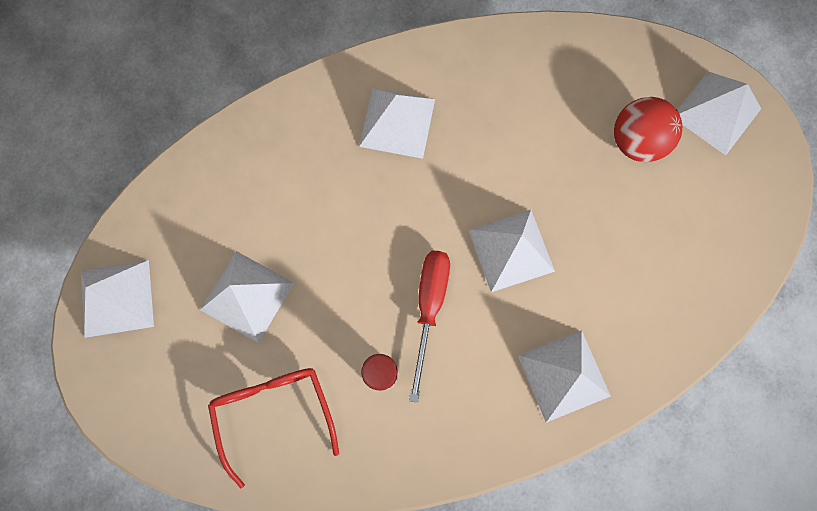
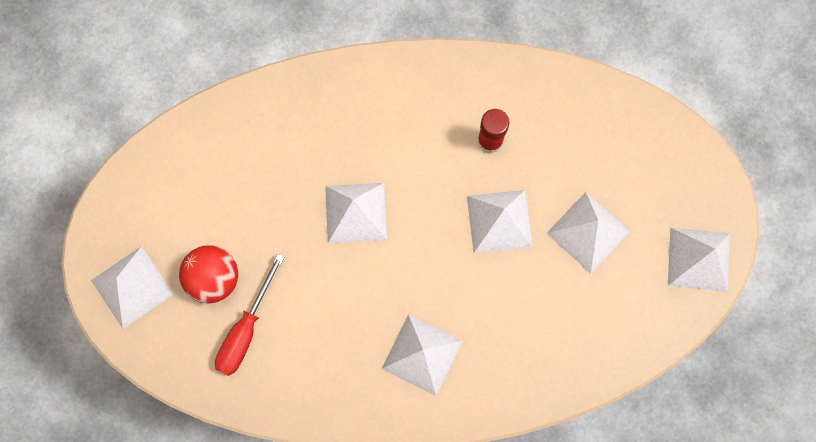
camera: 165 degrees left, 0 degrees up
red glasses [208,368,339,488] -> none
red screwdriver [409,251,450,403] -> red screwdriver moved to [215,254,284,376]
white pyramid [518,330,611,423] -> white pyramid moved to [467,190,533,253]

